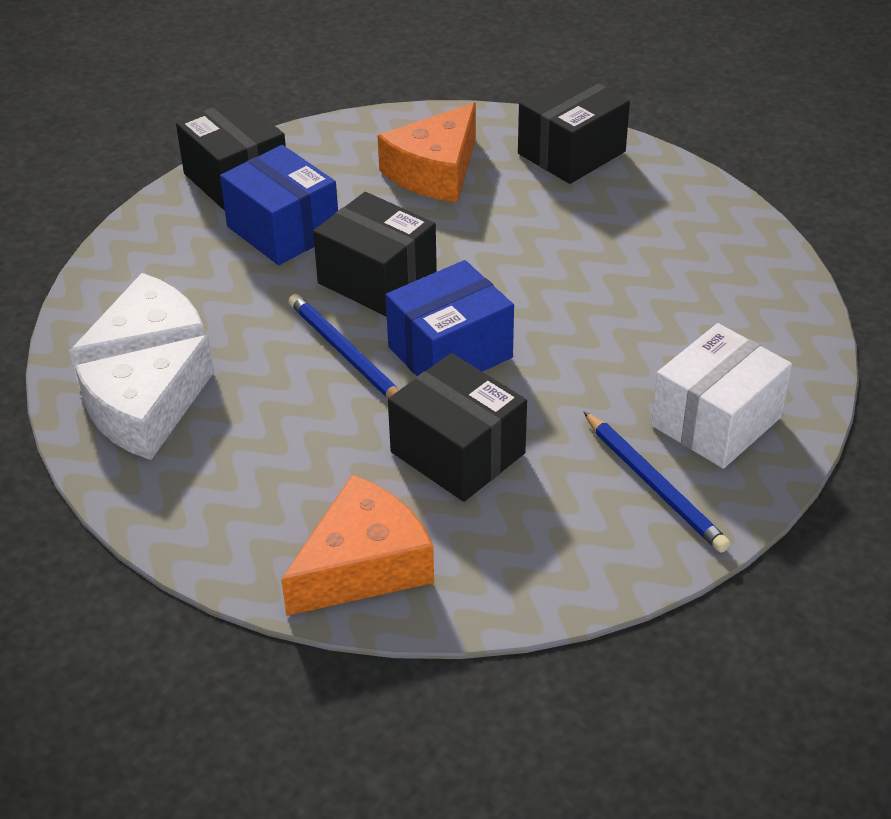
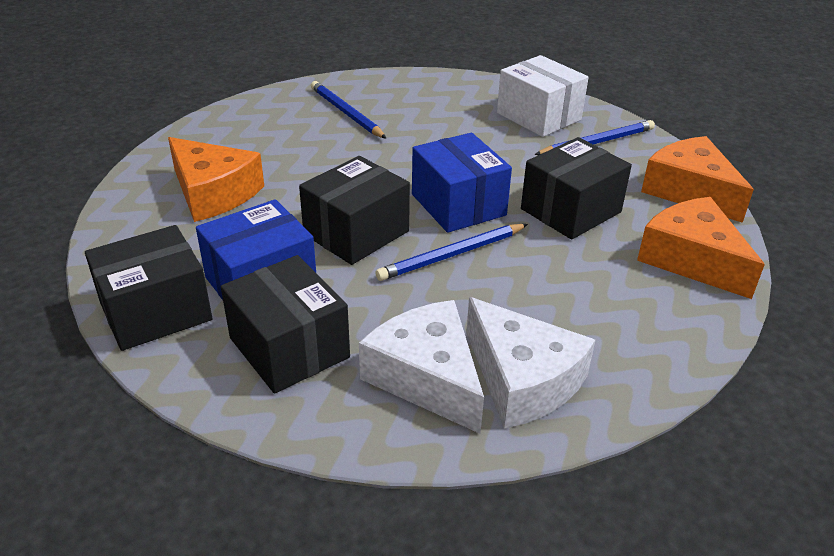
camera: 85 degrees left, 5 degrees down
black box [518,72,630,184] -> black box moved to [221,255,350,394]
none -> blue pencil [311,81,387,139]
none -> orange cheese [641,136,754,223]

